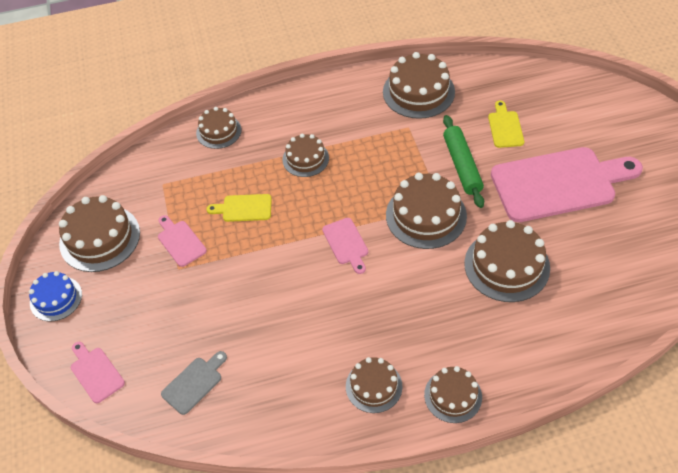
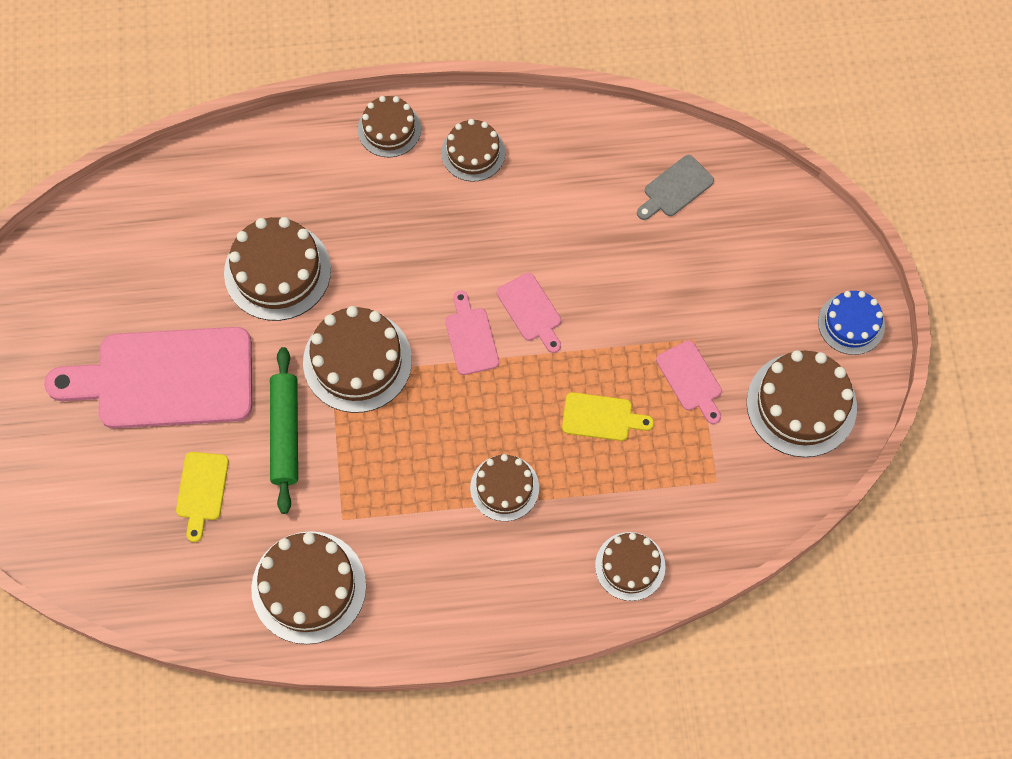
camera: 175 degrees left, 15 degrees up
pink cutting board [71,342,125,403] -> pink cutting board moved to [497,273,561,353]

